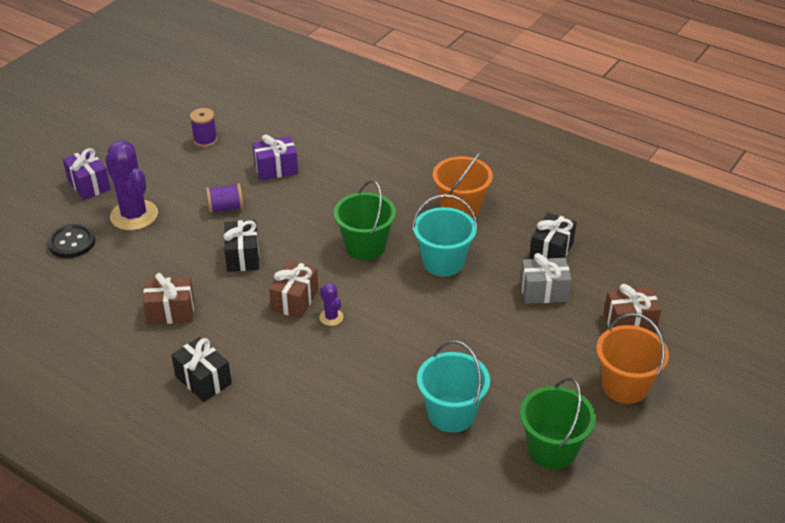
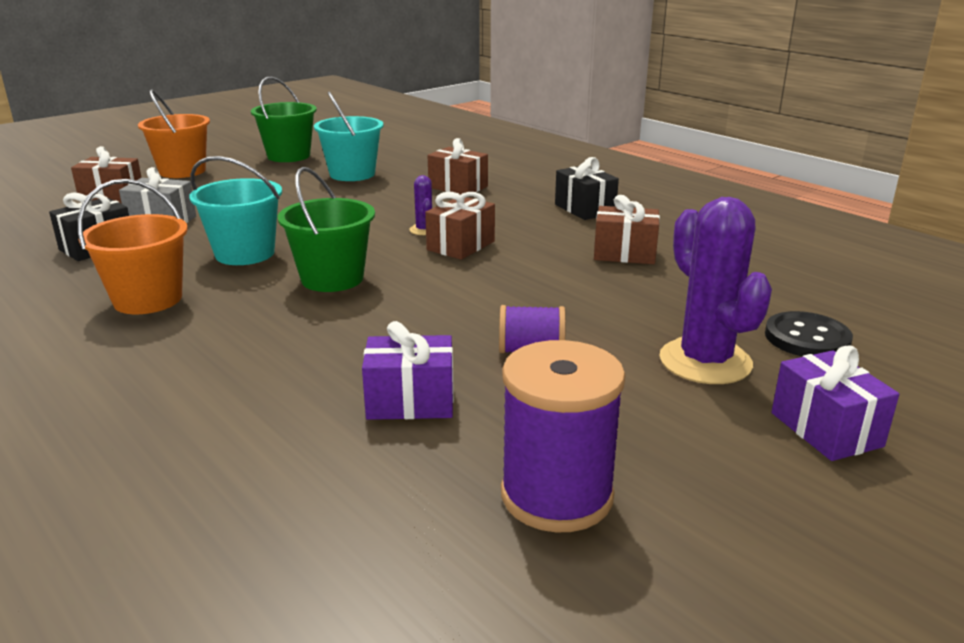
camera: 165 degrees left, 15 degrees down
purple spool [190,108,217,147] -> purple spool [501,340,625,532], size x1.78
black gift [223,220,259,272] -> none
none -> brown gift [428,138,488,195]

